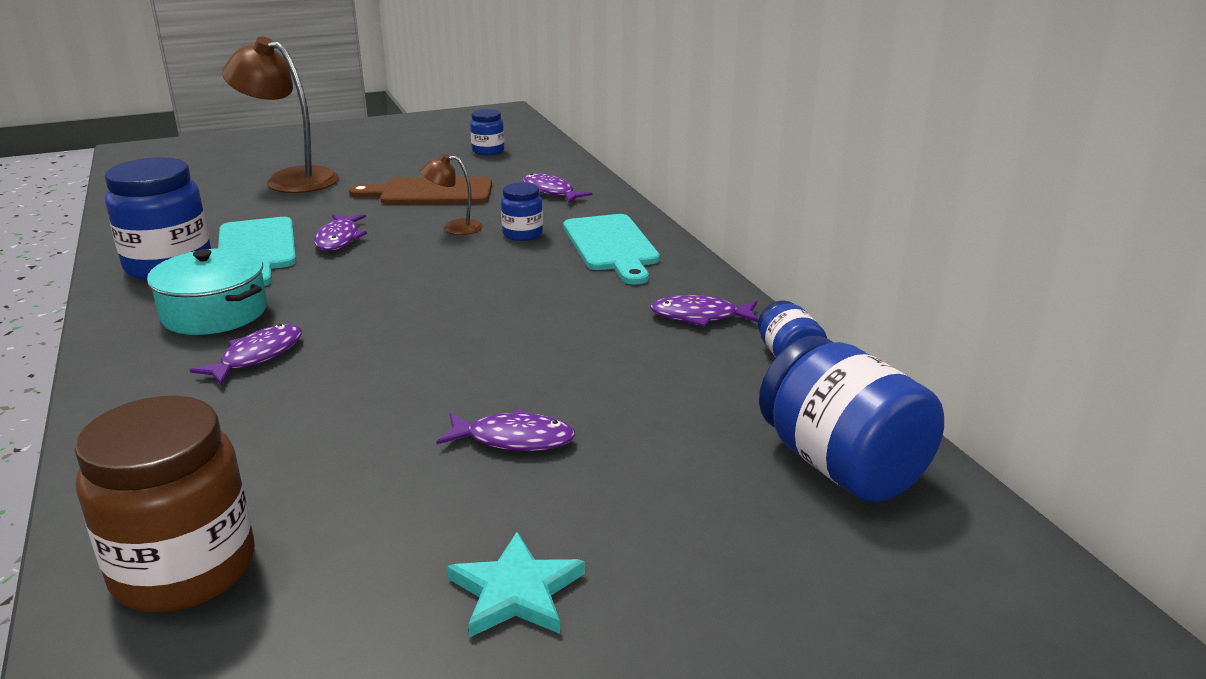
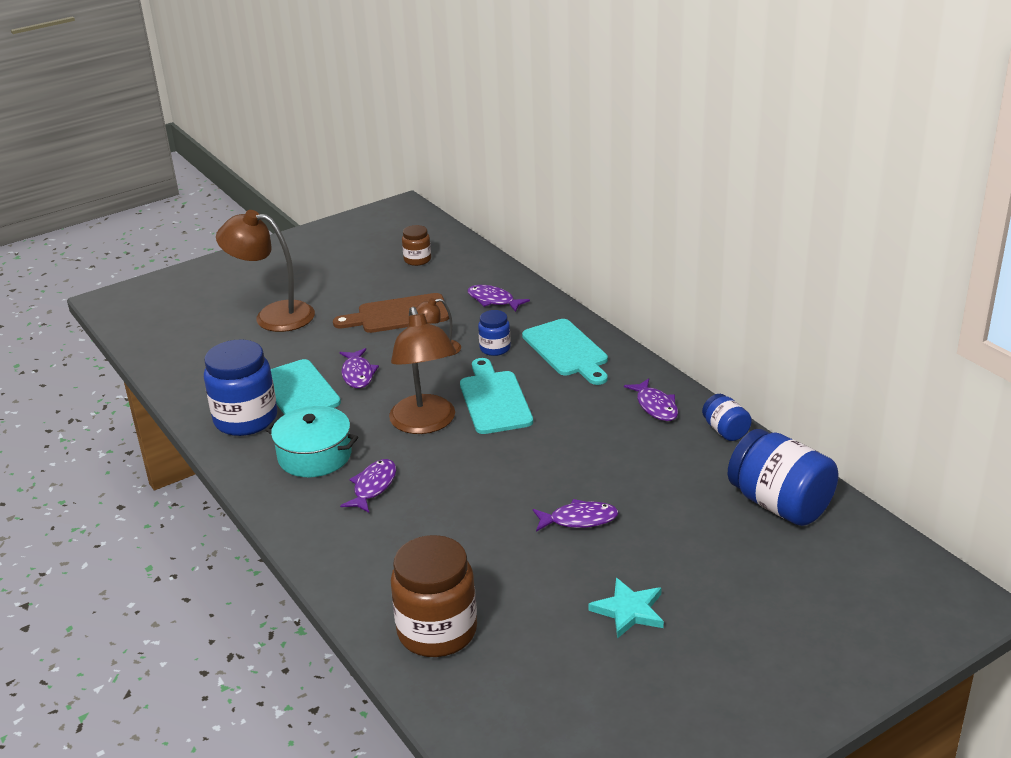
camera: 10 degrees left, 5 degrees up
blue jar [470,109,504,155] -> brown jar [402,225,431,266]
purple fish [650,295,759,327] -> purple fish turned 105 degrees counterclockwise [624,378,678,421]
none -> brown lamp [389,307,456,434]
none -> turquoise cutting board [460,358,533,434]

